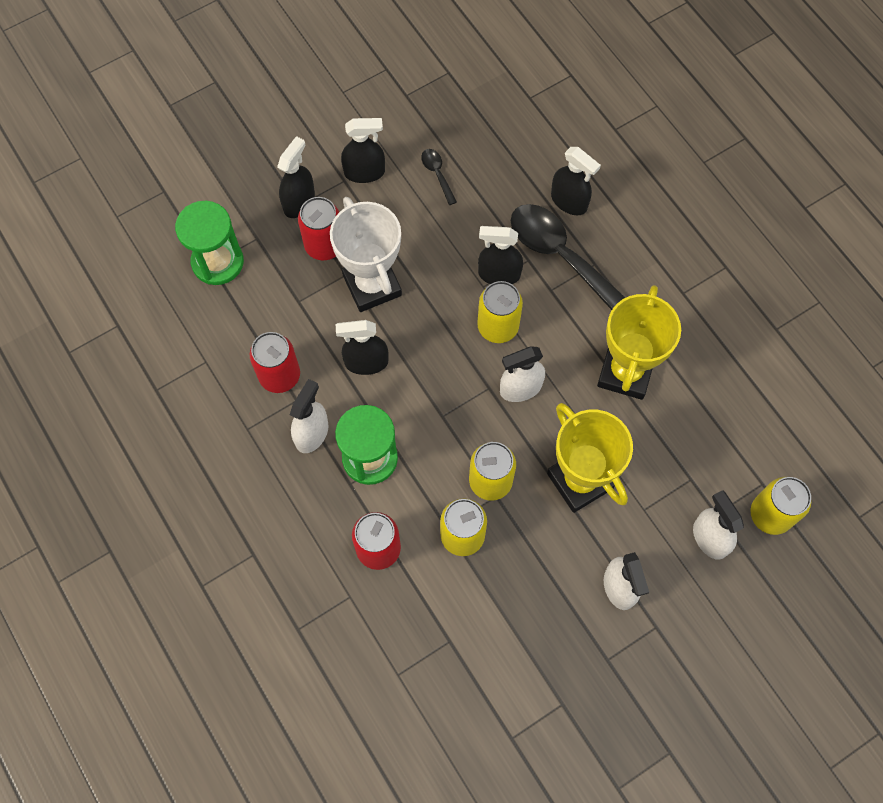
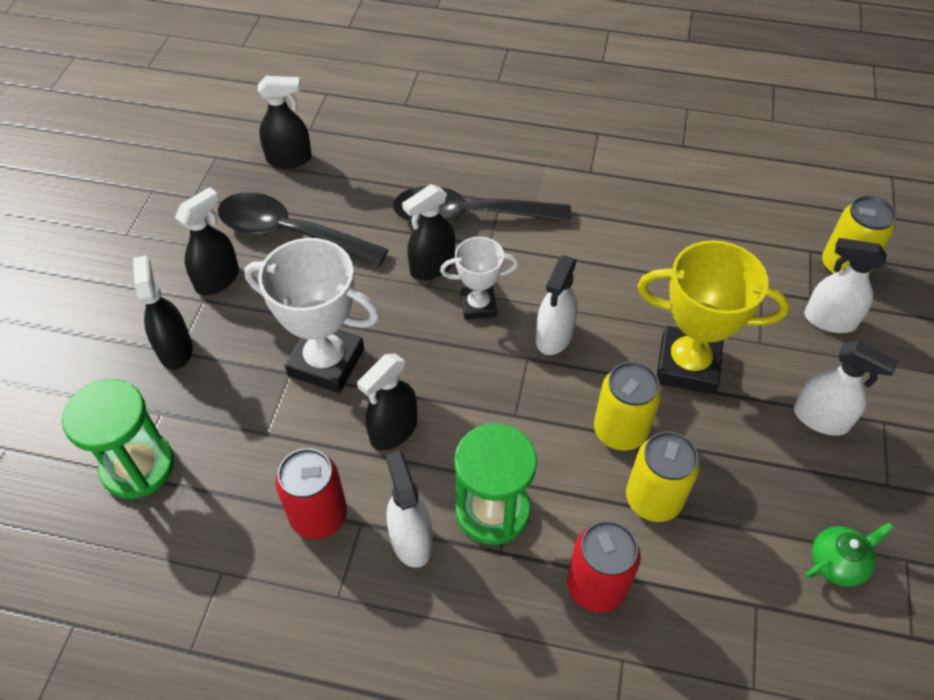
camera: 45 degrees left, 15 degrees down
red can [298,197,339,260] -> none
black spoon [421,149,457,205] -> black spoon [218,192,389,267], size x2.30
yellow can [477,281,523,343] -> white trophy [440,237,518,320]
black spray bottle [551,147,601,215] -> black spray bottle moved to [258,76,312,168]
yellow trophy [597,285,681,400] -> none
none -> green teapot [805,522,894,587]

